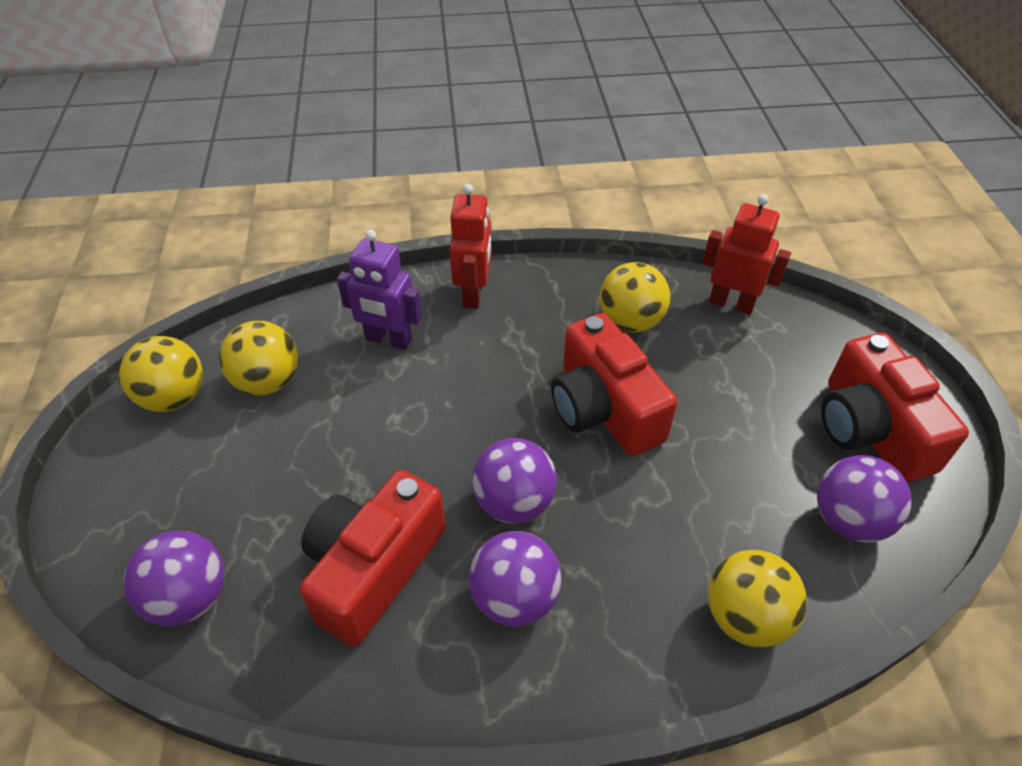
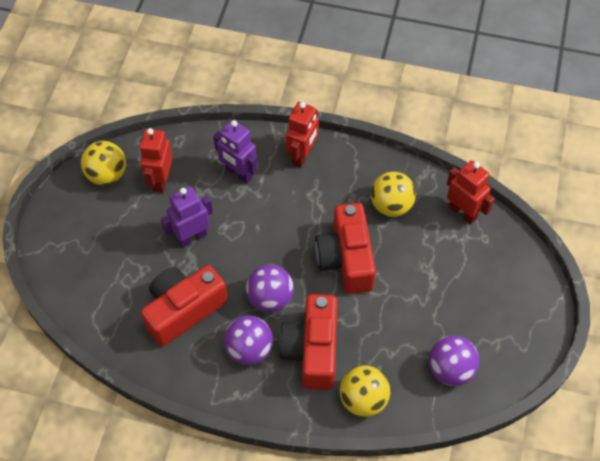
camera: 20 degrees right, 10 degrees up
purple ball [124,531,225,626] -> none
yellow ball [219,321,298,396] -> red robot [140,128,173,193]
red camera [821,333,969,482] -> red camera moved to [279,294,338,390]
none -> purple robot [161,186,213,248]

